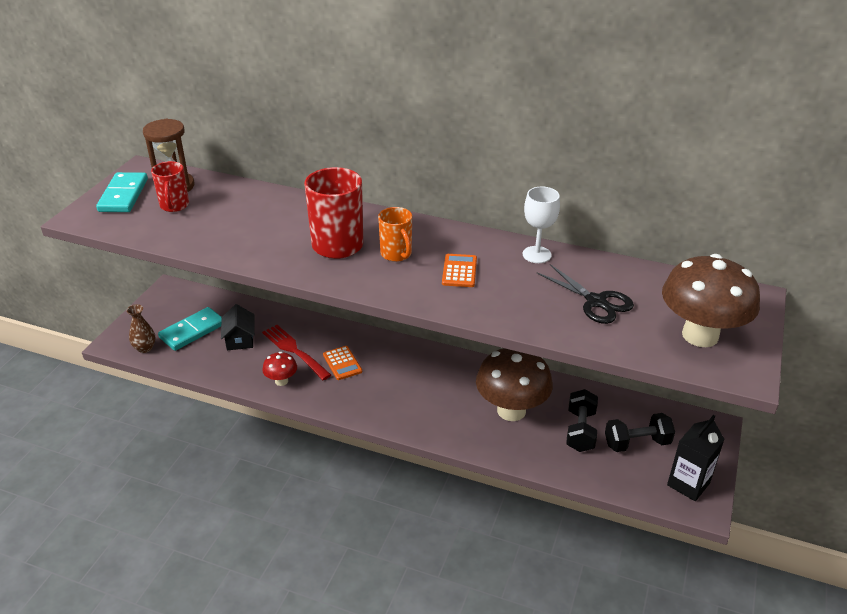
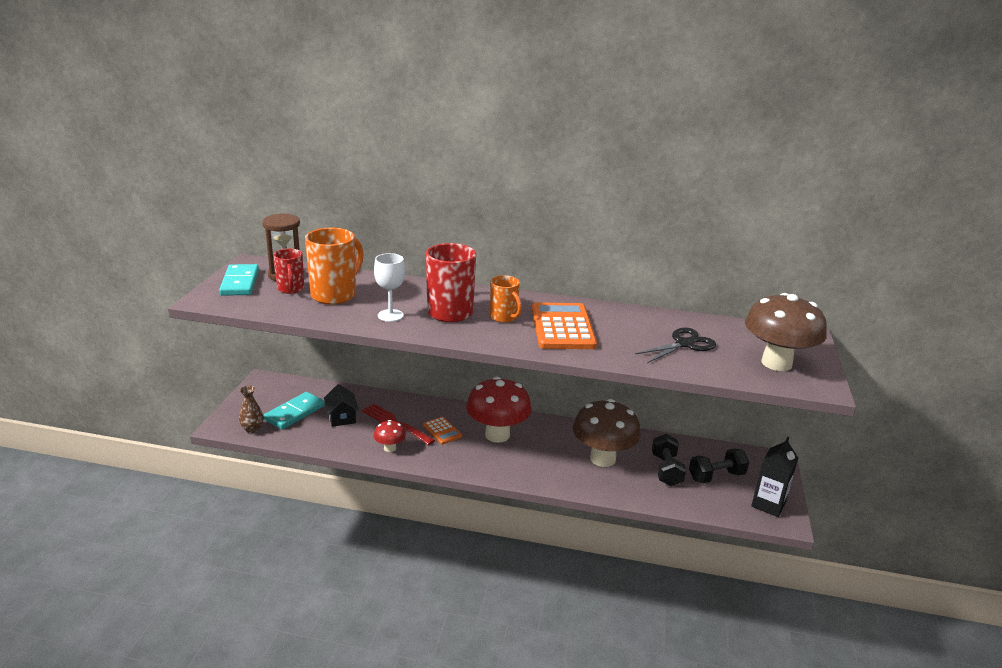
camera: 10 degrees left, 10 degrees down
orange calculator [442,254,477,287] -> orange calculator [532,302,597,349], size x1.99
white goblet [523,187,560,263] -> white goblet moved to [374,253,405,322]
black scissors [537,264,634,324] -> black scissors turned 75 degrees counterclockwise [635,328,716,363]
none -> orange mug [305,228,364,305]
none -> red mushroom [466,377,532,443]

